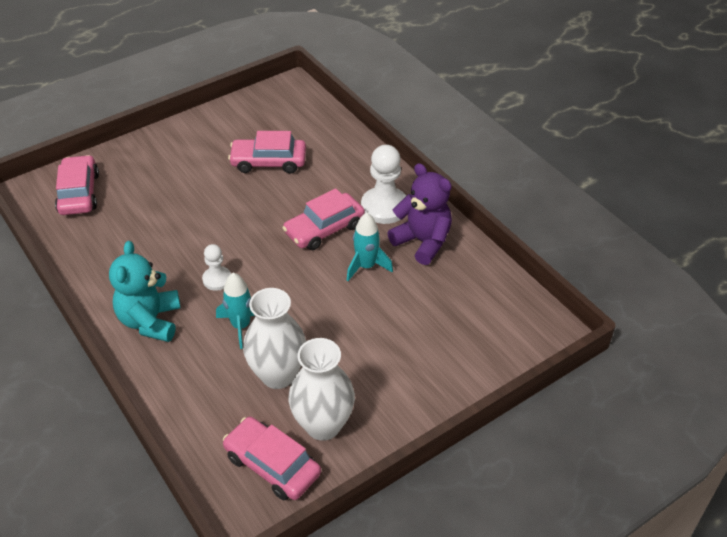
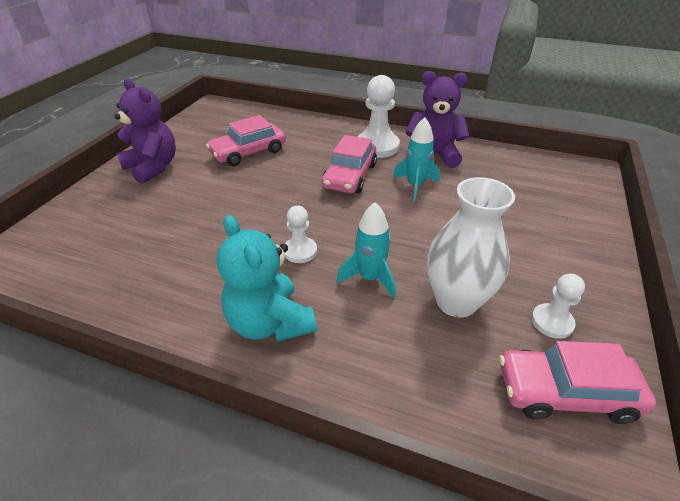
camera: 35 degrees left, 5 degrees down
pink car [55,155,99,215] -> none
white vase [289,338,355,441] -> white pawn [531,274,585,339]
none -> purple teddy bear [114,78,176,184]

